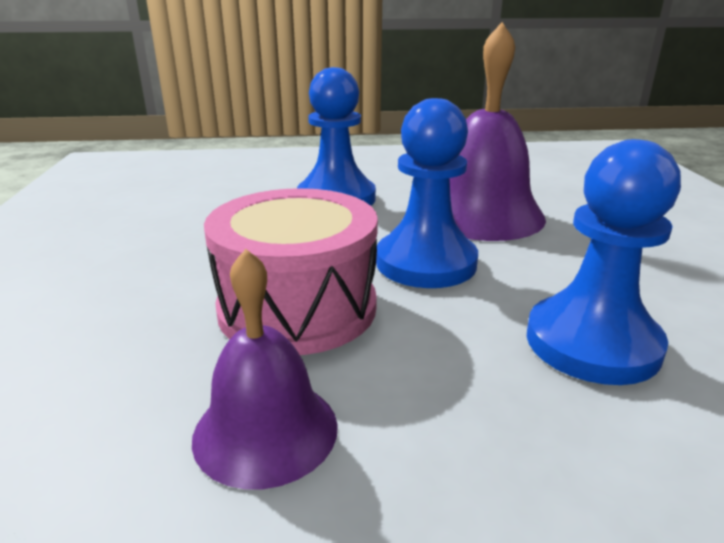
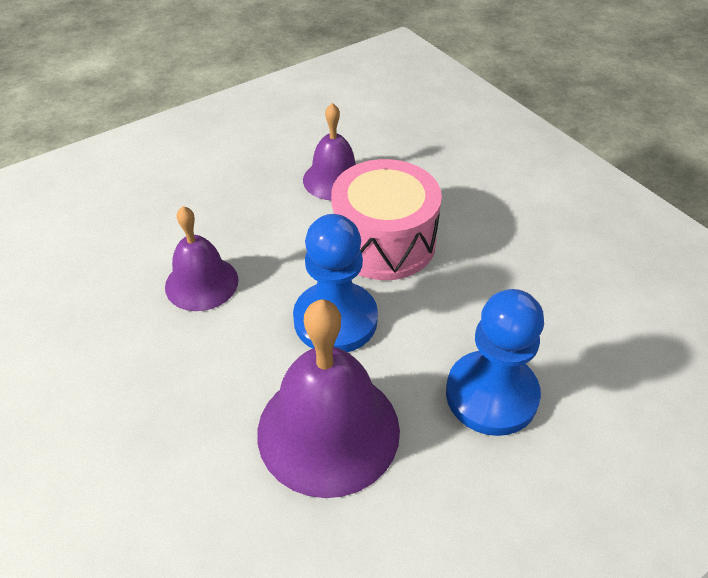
camera: 150 degrees right, 20 degrees up
blue pawn [527,139,681,385] -> purple bell [165,206,238,311]

